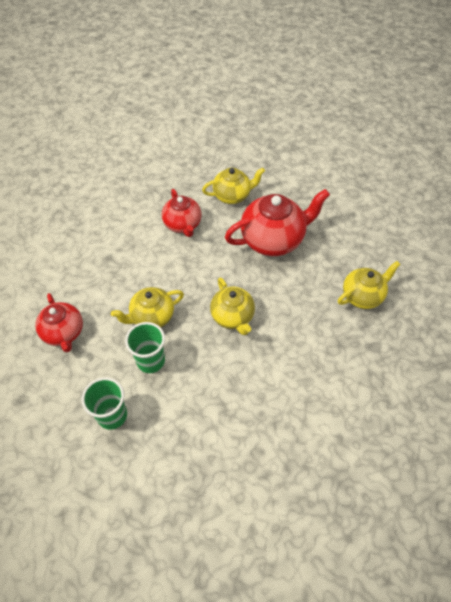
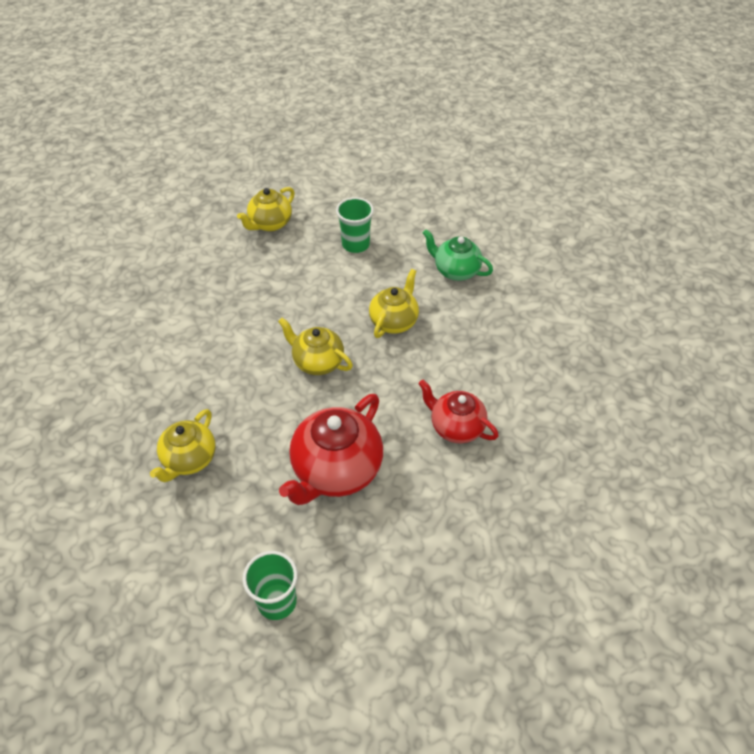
camera: 145 degrees right, 5 degrees down
red teapot [35,293,83,352] -> green teapot [423,229,493,281]
green cup [125,322,165,373] -> green cup moved to [242,551,298,620]
yellow teapot [202,167,265,204] -> yellow teapot moved to [237,187,295,232]

